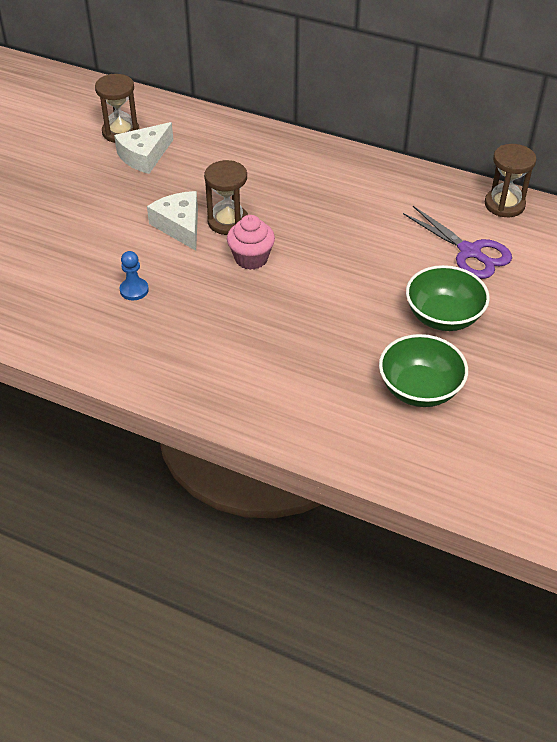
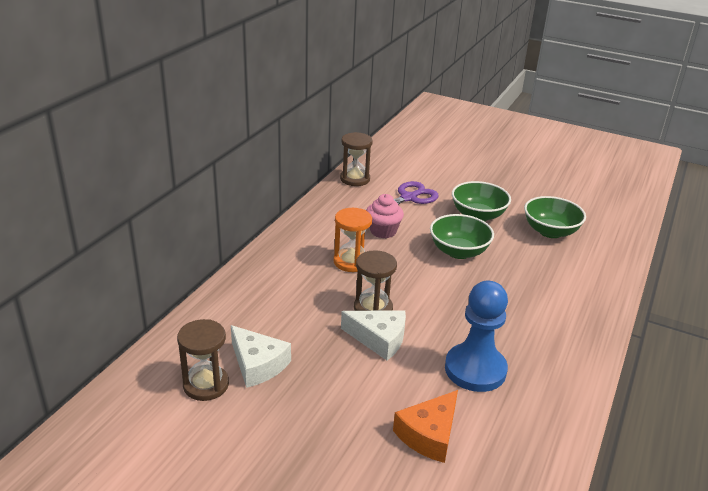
camera: 90 degrees left, 15 degrees down
blue pawn [120,251,149,300] -> blue pawn [445,281,508,392], size x2.19
white cheese [147,191,198,251] -> white cheese turned 135 degrees counterclockwise [341,310,406,360]
pink cupcake [227,215,275,270] -> pink cupcake moved to [366,194,404,238]
none -> orange hourglass [333,208,372,272]
none -> orange cheese [393,390,458,463]
none -> green bowl [430,214,494,259]

